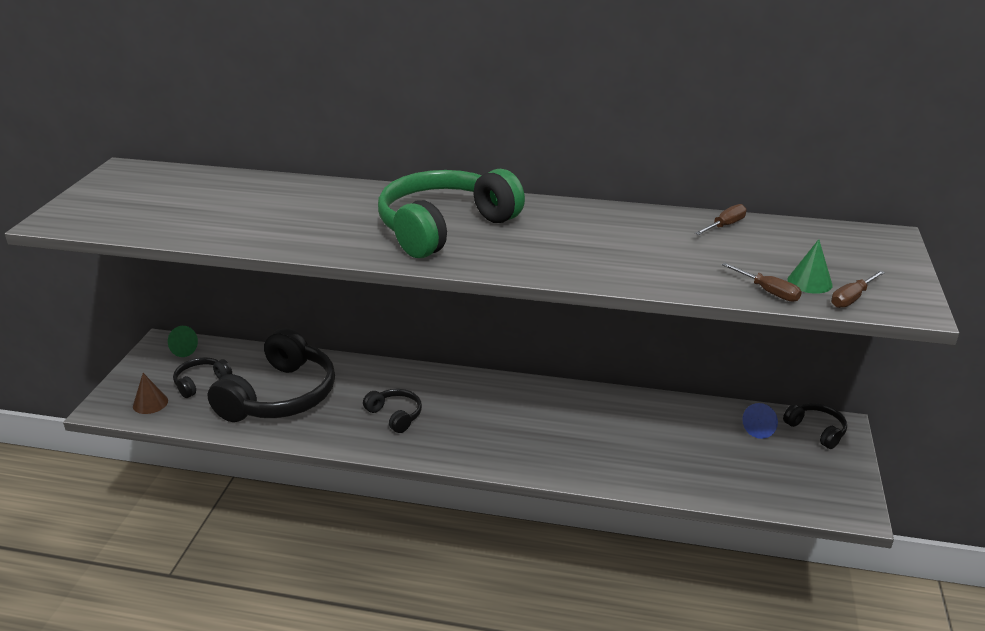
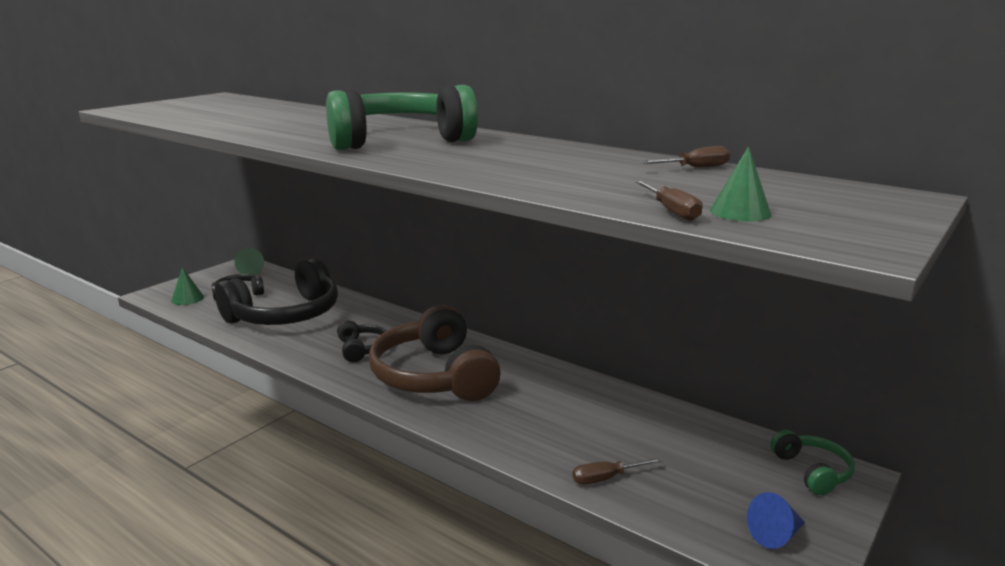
camera: 25 degrees right, 10 degrees down
brown cone [133,373,168,414] -> green cone [171,267,204,305]
blue cone [742,403,778,439] -> blue cone moved to [747,492,805,549]
black headphones [783,403,847,449] -> green headphones [770,430,855,495]
brown screwdriver [831,270,885,308] -> brown screwdriver moved to [572,457,662,485]
none -> brown headphones [369,305,501,401]

